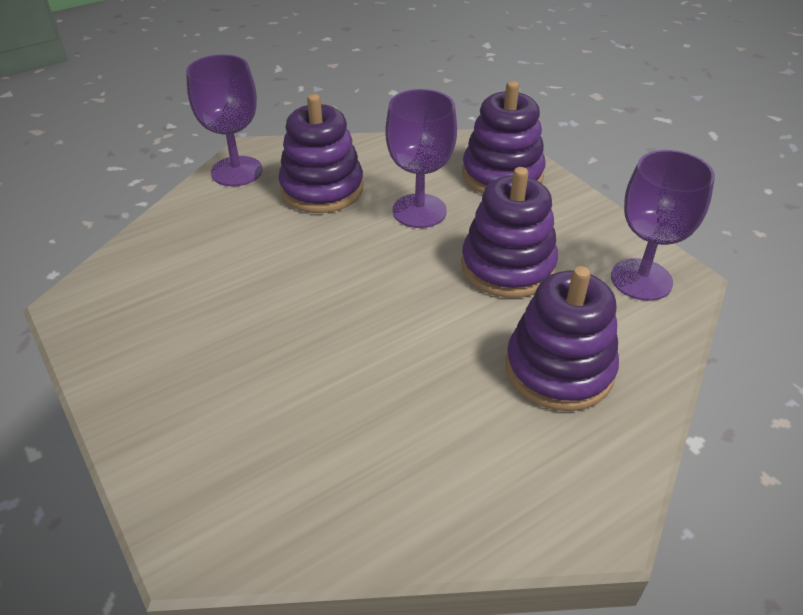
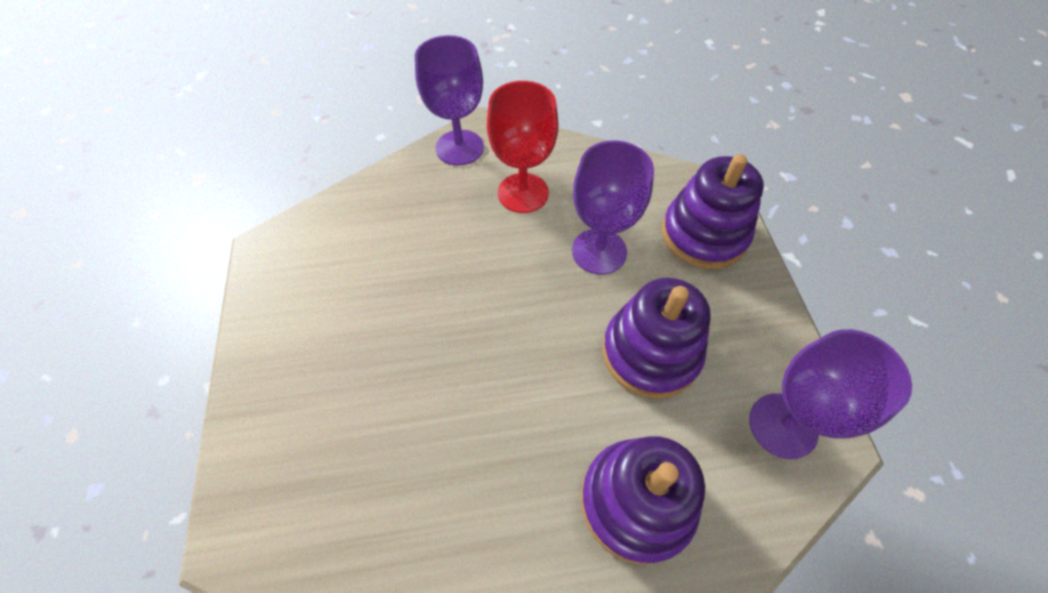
camera: 25 degrees right, 15 degrees up
purple stacking toy [278,94,364,213] -> red goblet [487,81,558,213]

